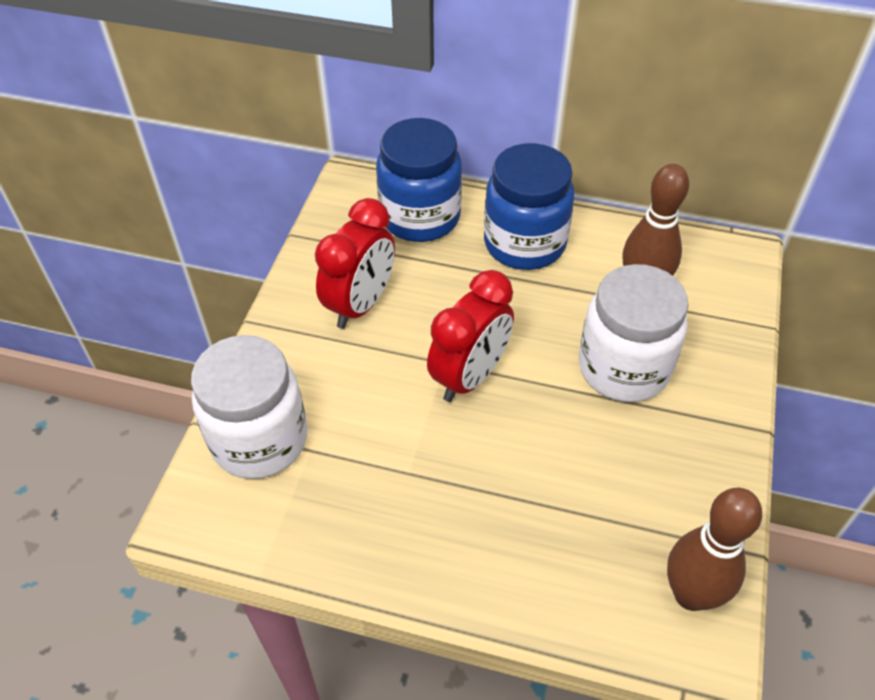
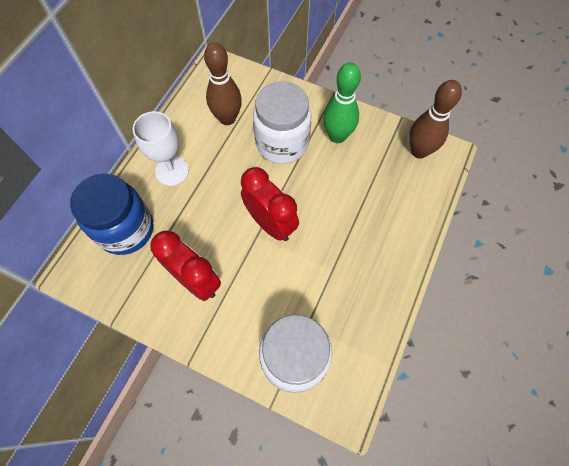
camera: 80 degrees left, 15 degrees up
blue jar [484,143,574,270] -> white goblet [133,111,189,186]
none -> green bowling pin [323,63,361,143]

